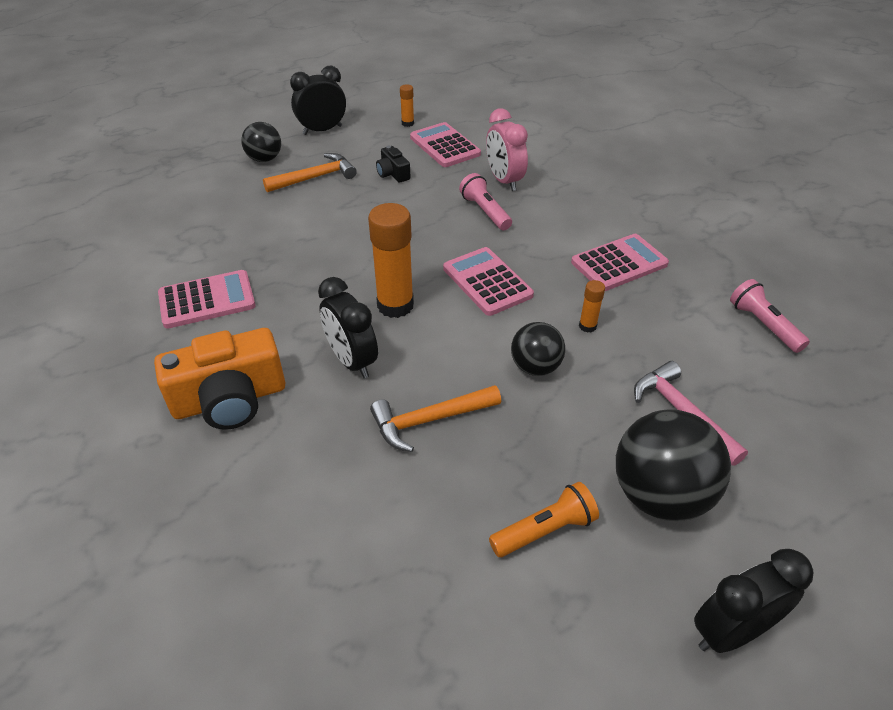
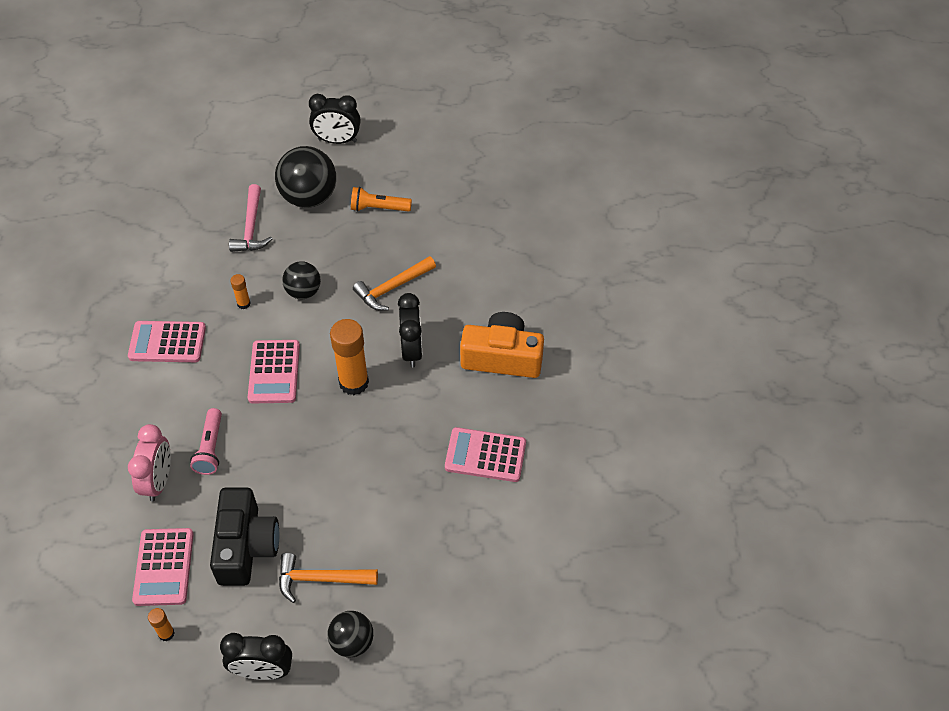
camera: 150 degrees left, 10 degrees up
orange hammer [370,385,501,452] -> orange hammer turned 135 degrees clockwise [353,256,436,311]
black camera [376,145,411,183] -> black camera [210,487,280,586], size x2.08
pink flashlight [730,279,810,353] -> none

